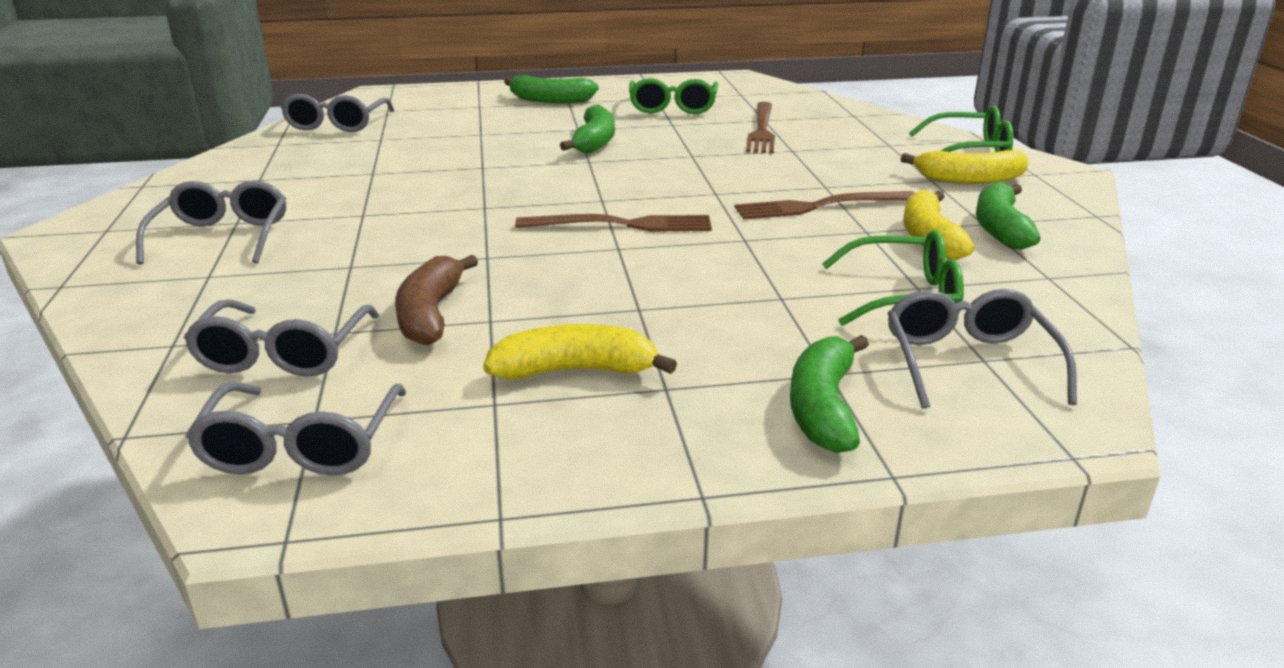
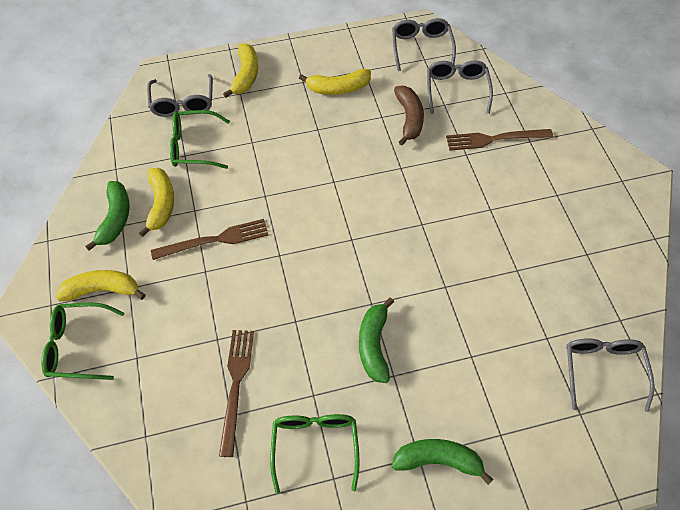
camera: 175 degrees right, 30 degrees up
grey glasses [136,180,286,265] -> none
brown fork [515,214,712,232] -> brown fork moved to [446,129,553,151]
green banana [790,335,869,453] -> yellow banana [223,43,258,98]

